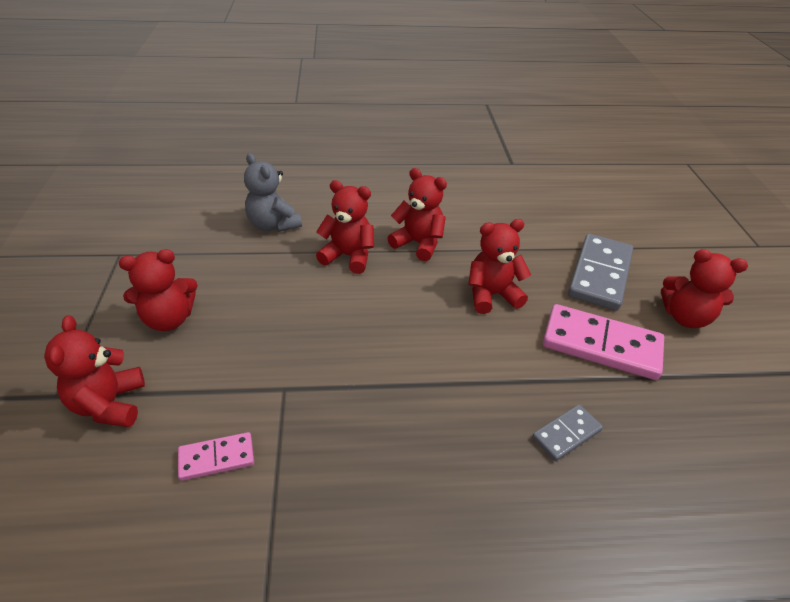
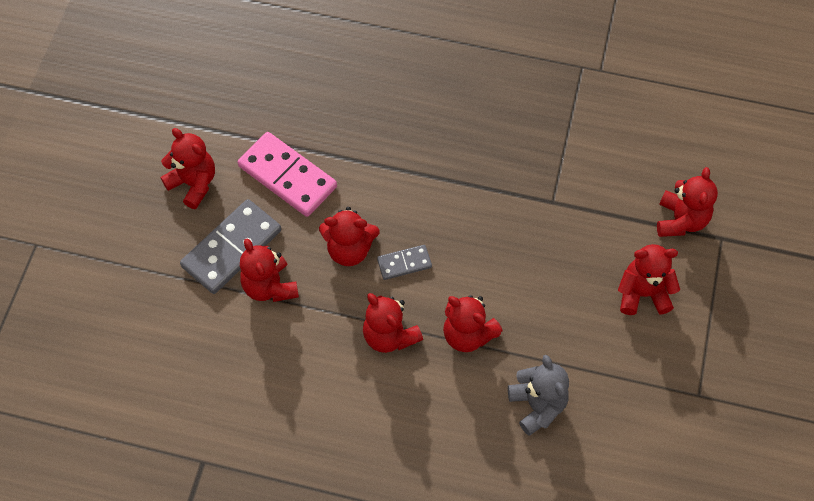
camera: 160 degrees left, 20 degrees up
pink domino [178,432,254,481] -> none
grey domino [532,405,603,461] -> grey domino moved to [377,245,432,280]
none -> red teddy bear [240,239,299,302]

